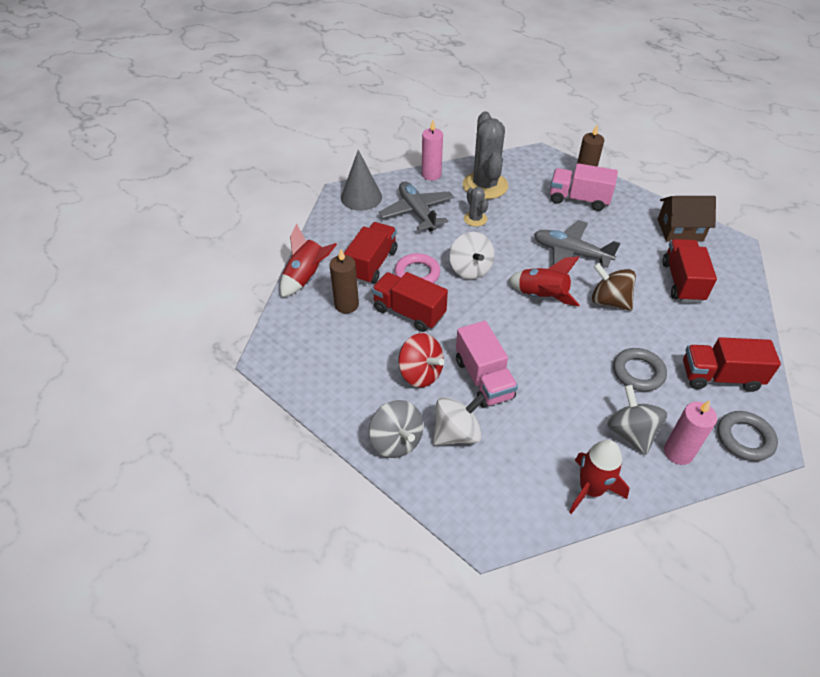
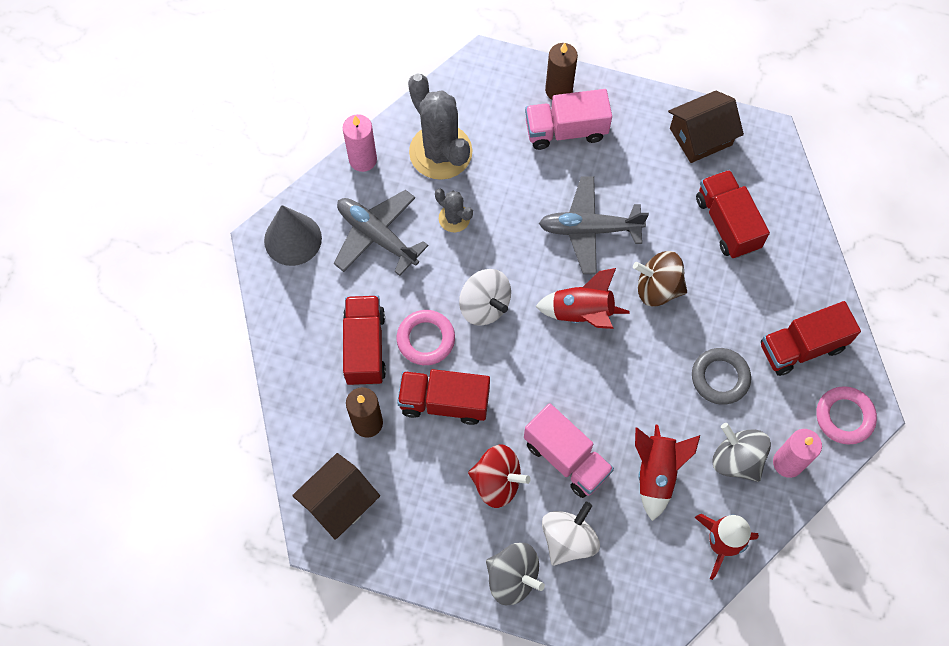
camera: 25 degrees left, 20 degrees up
red rocket [280,224,337,297] -> red rocket moved to [635,425,700,521]
grey ring [717,411,778,461] -> pink ring [816,386,877,444]
none -> brown house [292,453,380,540]

